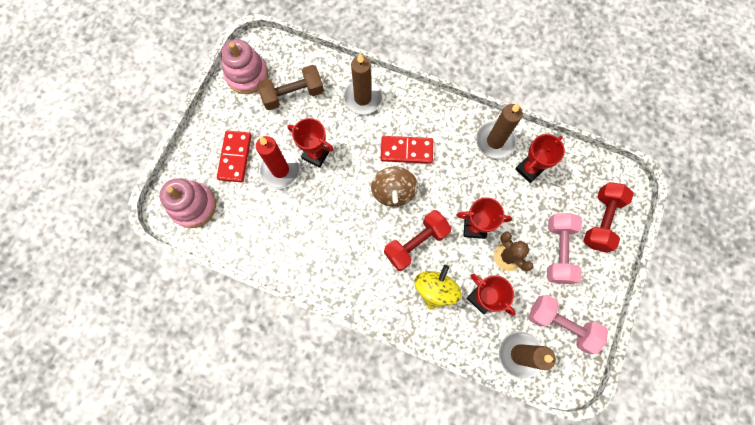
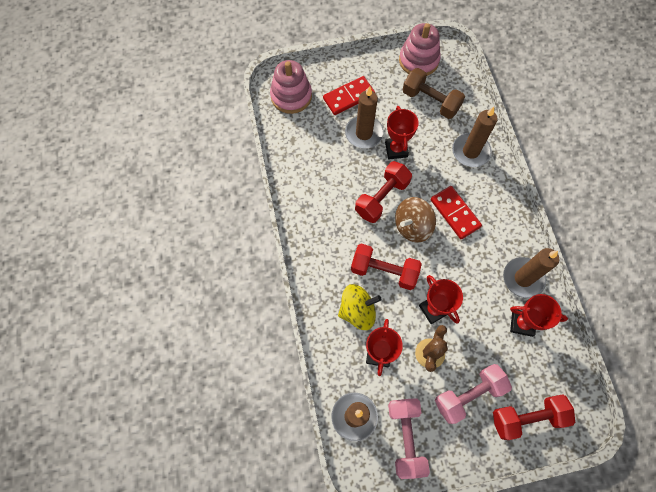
camera: 55 degrees right, 5 degrees down
red candle [256,136,300,188] -> brown candle [345,86,384,149]
none -> red dumbbell [355,161,412,223]

